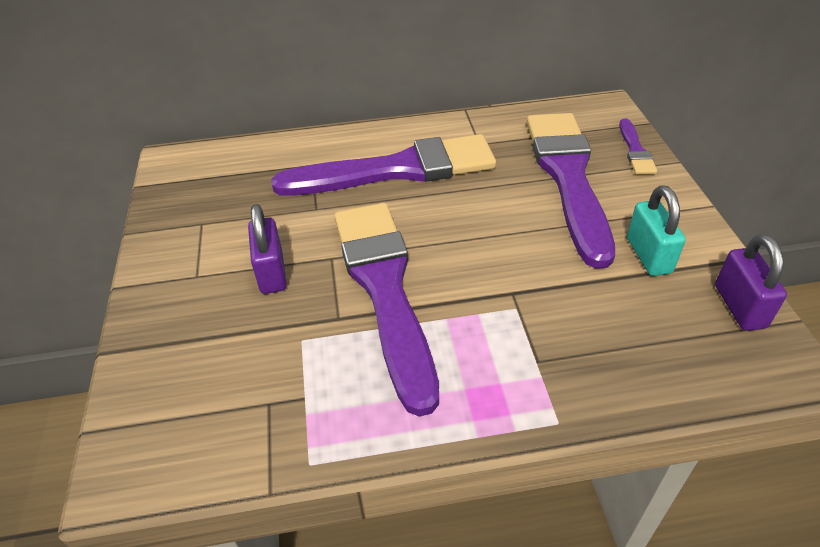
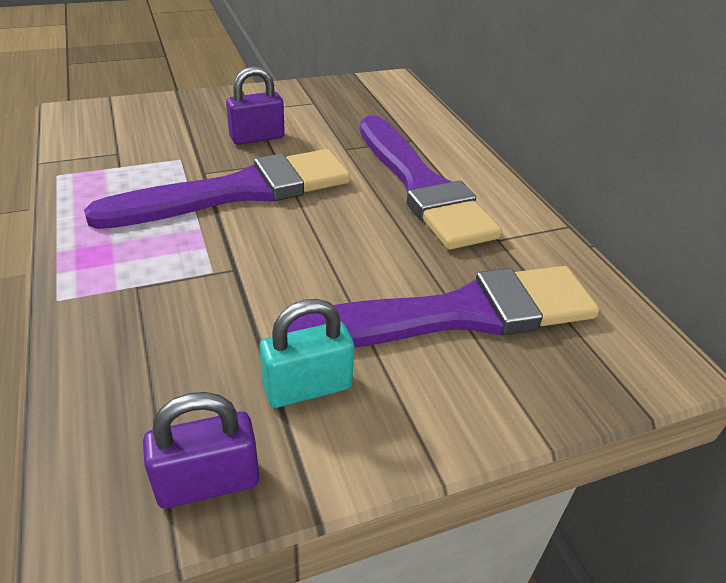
camera: 75 degrees right, 5 degrees down
purple brush [619,118,657,174] -> none

